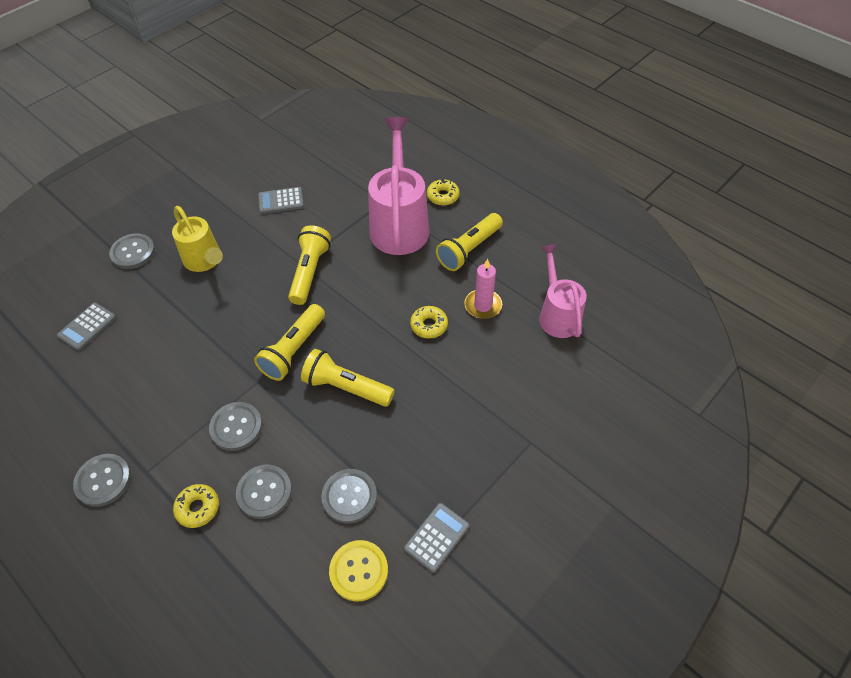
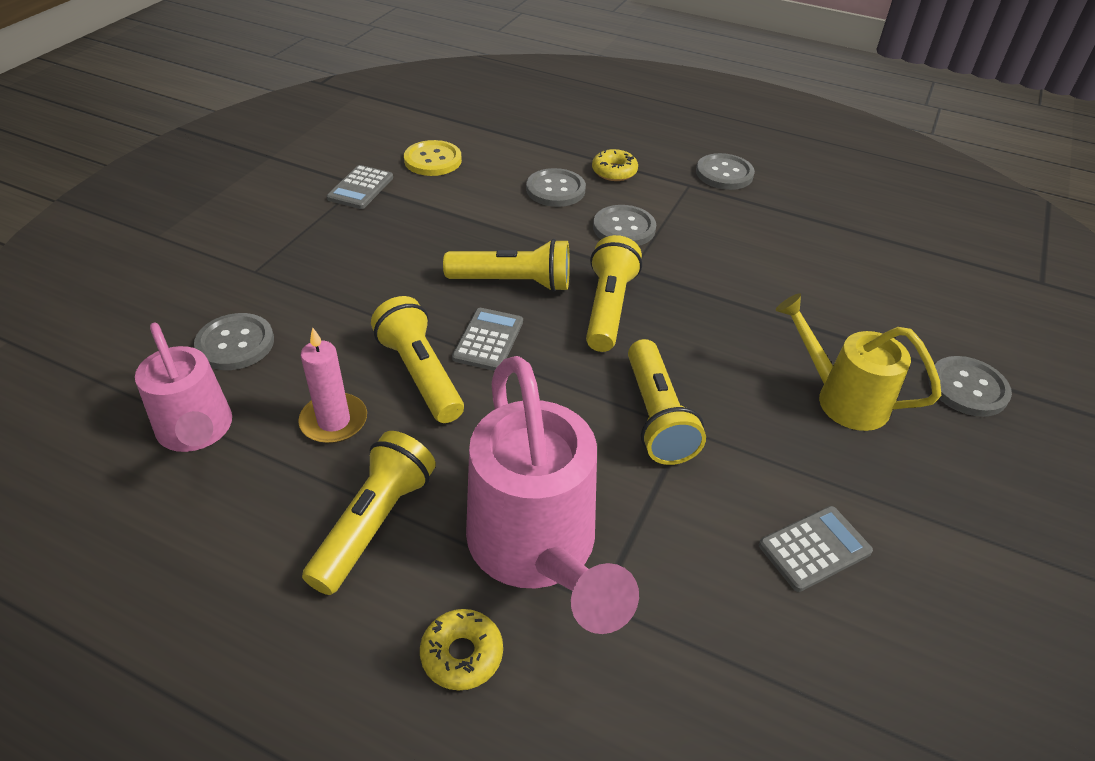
camera: 160 degrees right, 10 degrees down
grey calculator [57,302,116,351] -> grey calculator moved to [452,308,523,371]
grey button [321,469,377,524] -> grey button moved to [194,313,274,370]
yellow donut [410,306,448,339] -> yellow flashlight [371,296,464,423]

